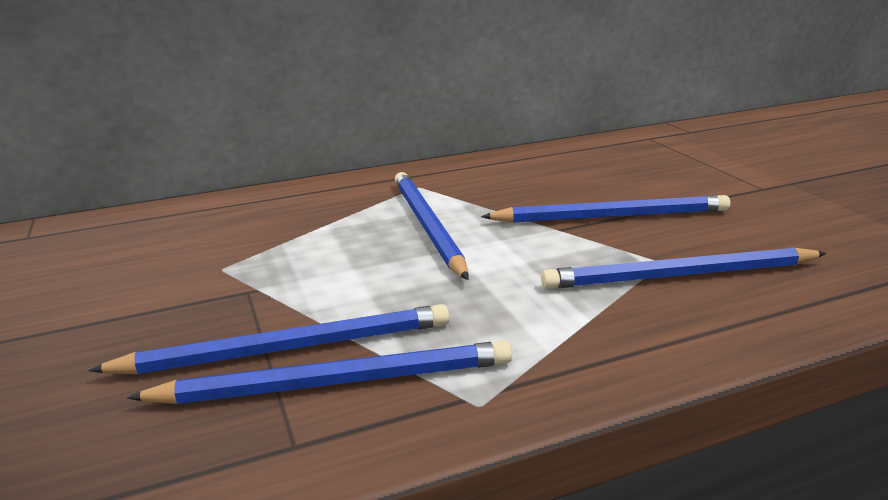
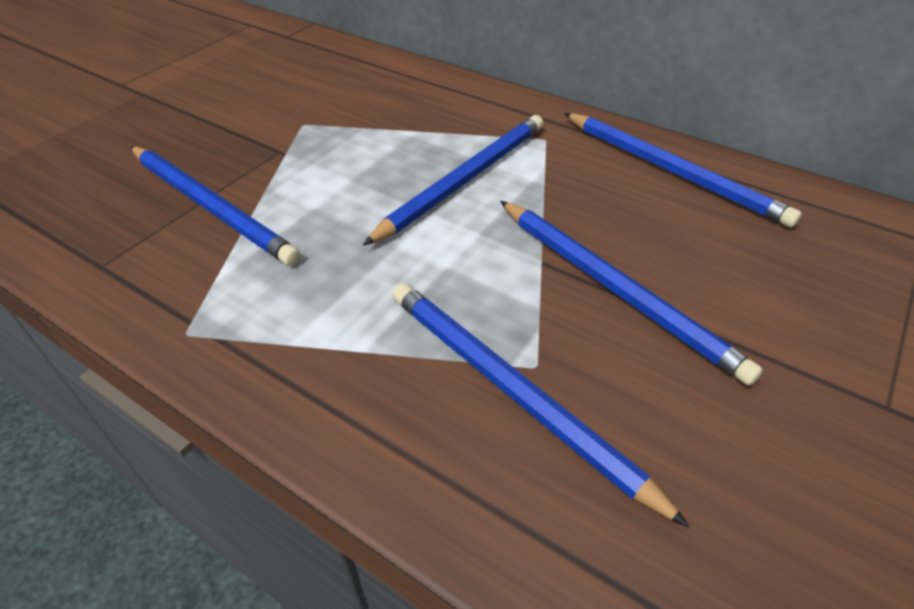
camera: 55 degrees right, 20 degrees up
blue pencil [127,341,512,404] -> blue pencil moved to [564,113,802,228]

